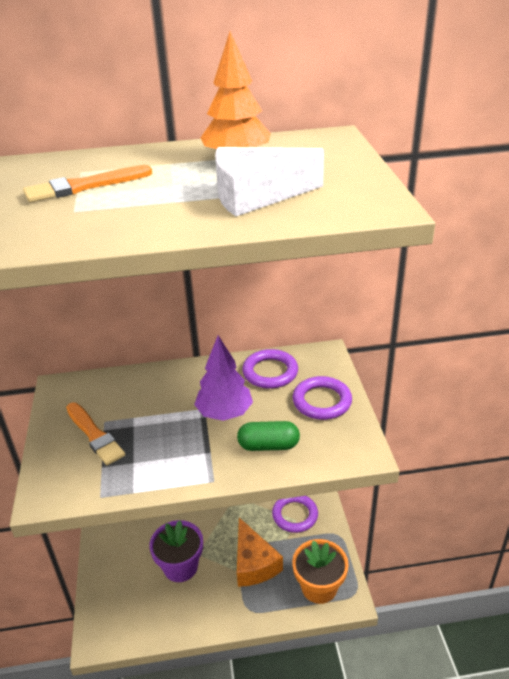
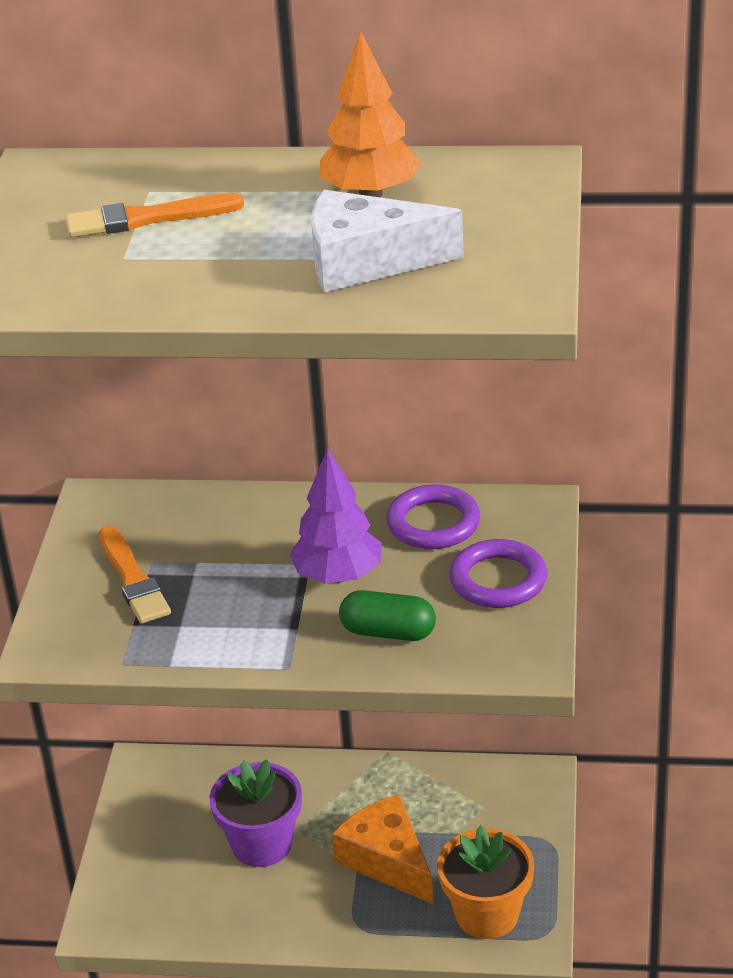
camera: 15 degrees right, 0 degrees up
orange cheese [237,518,283,587] -> orange cheese turned 150 degrees clockwise [332,794,433,904]
purple ring [272,496,318,533] -> none

